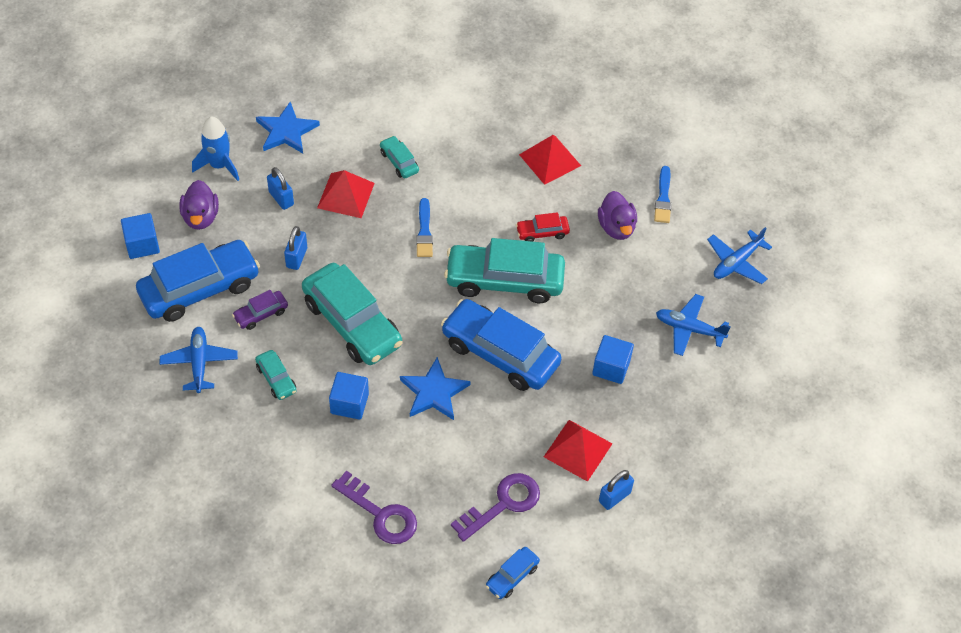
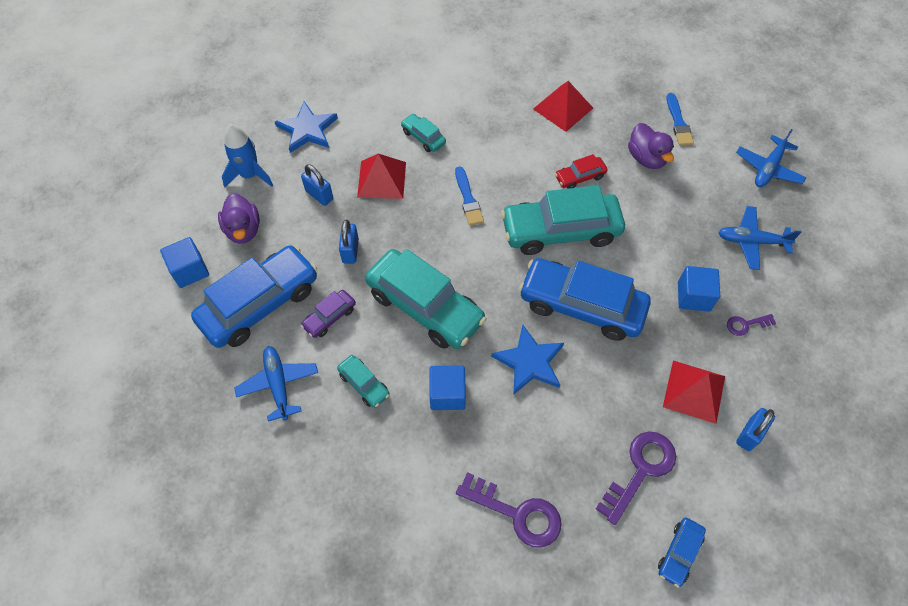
camera: 10 degrees left, 5 degrees up
none -> purple key [727,314,776,336]

